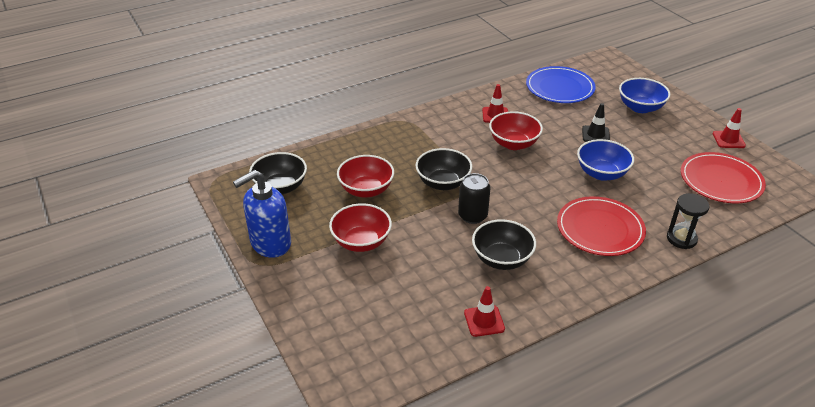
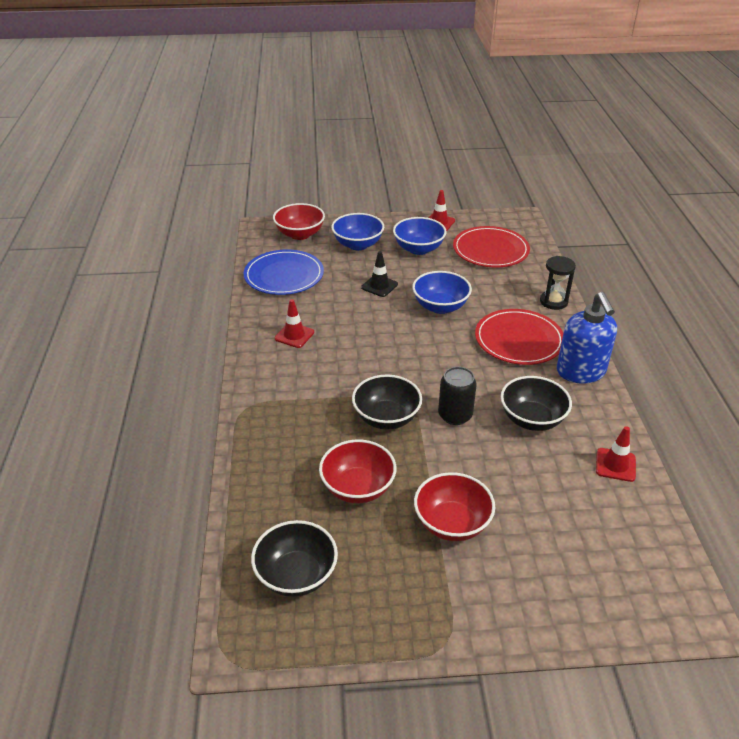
camera: 65 degrees left, 0 degrees up
blue soap dispenser [233,170,291,258] -> blue soap dispenser moved to [557,292,617,384]
red bowl [489,111,543,150] -> red bowl moved to [273,203,325,240]
none -> blue bowl [393,217,446,255]

